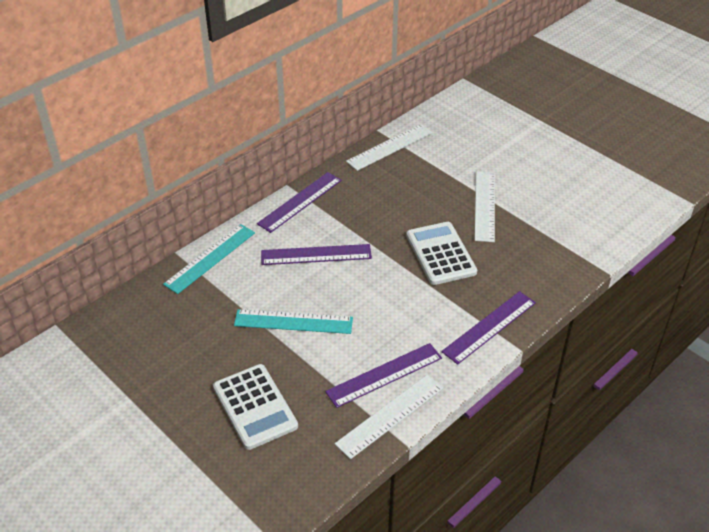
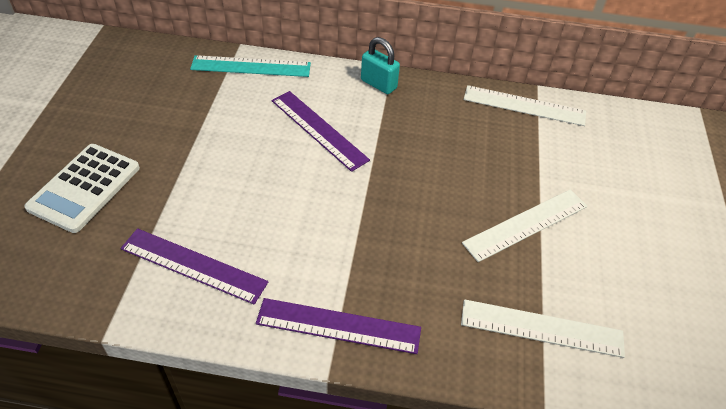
camera: 50 degrees right, 5 degrees up
turquoise ruler [234,309,353,334] -> none
purple ruler [257,172,342,233] -> turquoise padlock [361,37,400,94]
white ruler [335,375,443,459] -> white ruler moved to [461,299,625,358]
white calculator [406,222,477,285] -> none

